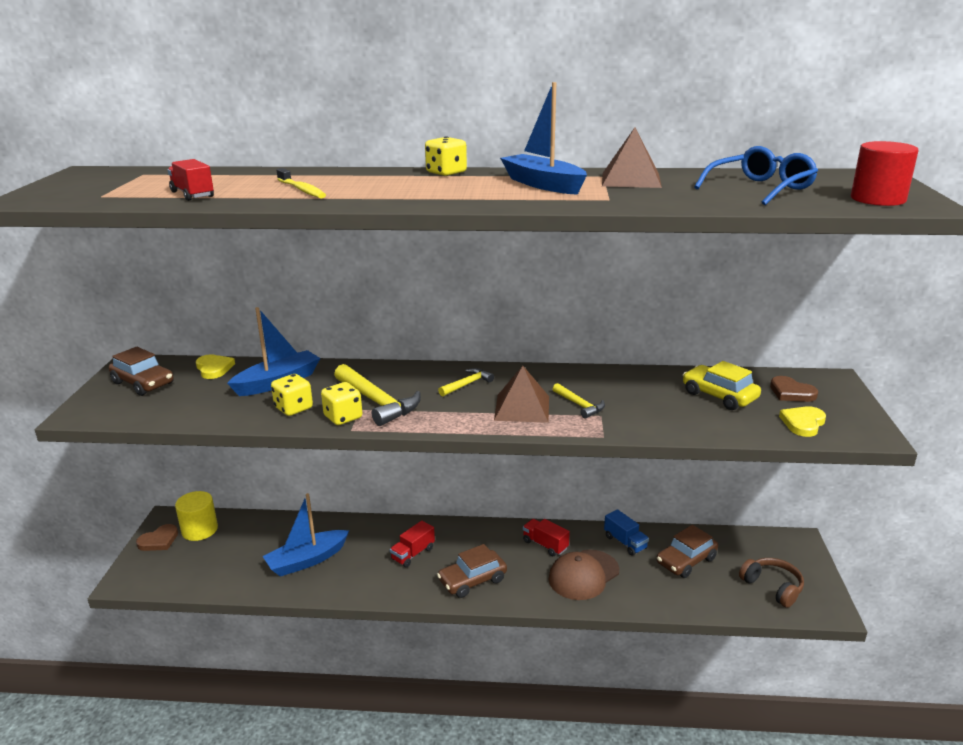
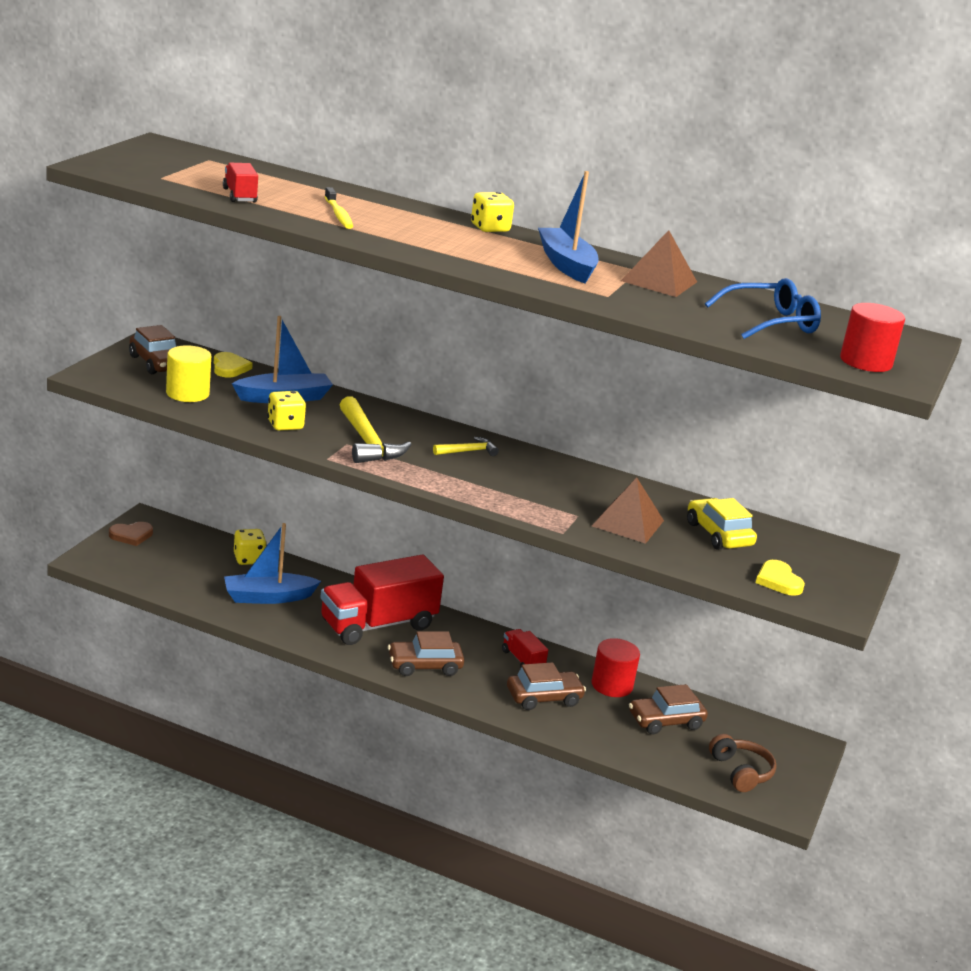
camera: 15 degrees right, 0 degrees up
yellow cylinder [175,491,218,541] -> yellow cylinder moved to [166,345,211,402]
yellow dice [321,382,362,425] -> yellow dice moved to [234,529,267,565]
red truck [390,521,435,567] -> red truck [321,554,444,645], size x2.20
brown pyramid [494,366,549,423] -> brown pyramid moved to [592,478,664,544]
brown cap [549,550,619,600] -> brown car [507,662,586,710]
yellow hammer [553,383,605,419] -> none
blue truck [604,509,649,556] -> red cylinder [591,638,640,697]
brown heart [770,376,818,402] -> none
yellow heart [779,406,826,437] -> yellow heart turned 75 degrees counterclockwise [756,560,805,596]

